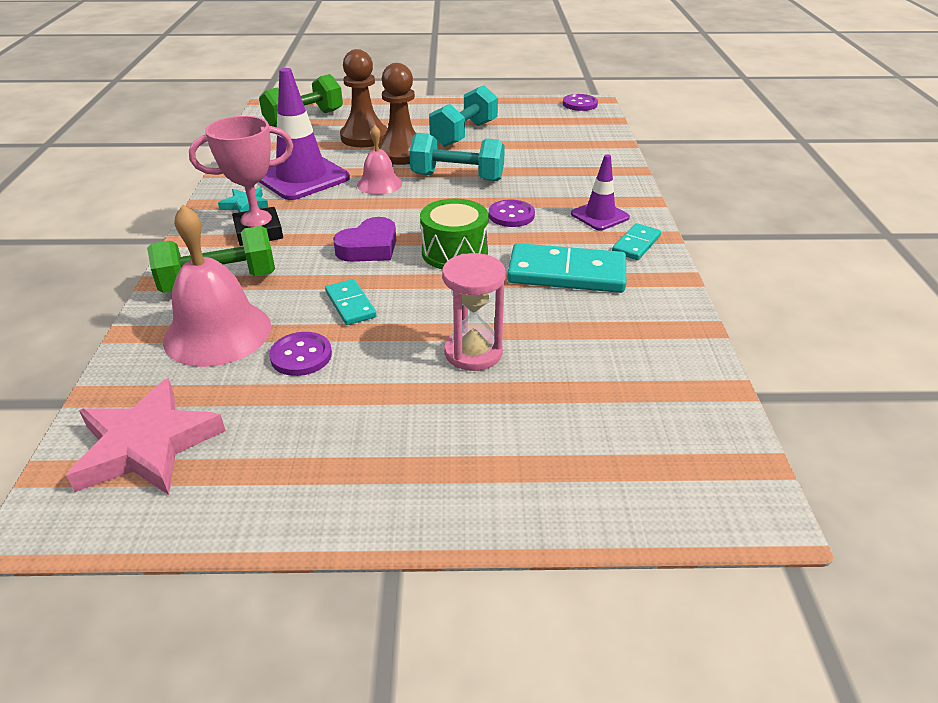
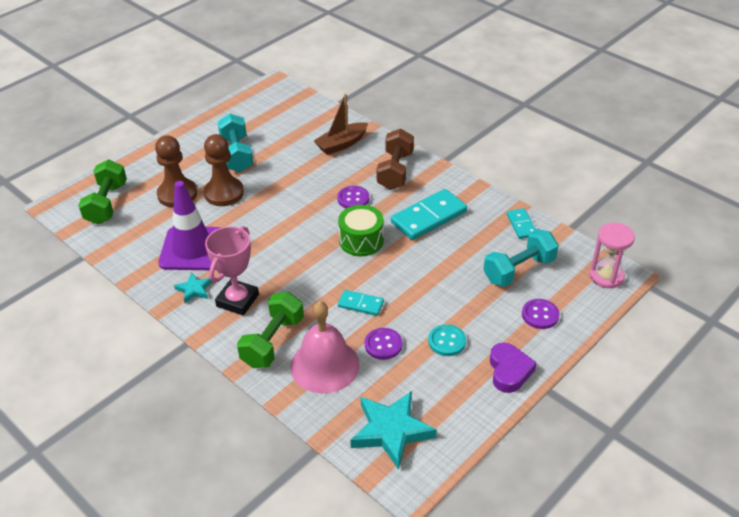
camera: 45 degrees left, 5 degrees up
pink star [66,378,226,495] -> turquoise star [350,391,437,470]
purple heart [333,217,396,262] -> purple heart moved to [490,343,537,393]
pink bell [357,125,402,195] -> none
turquoise dumbbell [409,133,505,181] -> turquoise dumbbell moved to [484,229,559,287]
pink hourglass [442,253,506,371] -> pink hourglass moved to [590,223,635,288]
purple button [563,94,598,111] -> purple button moved to [522,299,560,329]
purple traffic cone [571,154,630,230] -> brown dumbbell [376,128,414,190]
turquoise domino [612,223,661,260] -> turquoise domino moved to [507,208,536,239]
none -> brown boat [314,94,368,155]
none -> turquoise button [428,324,466,356]

